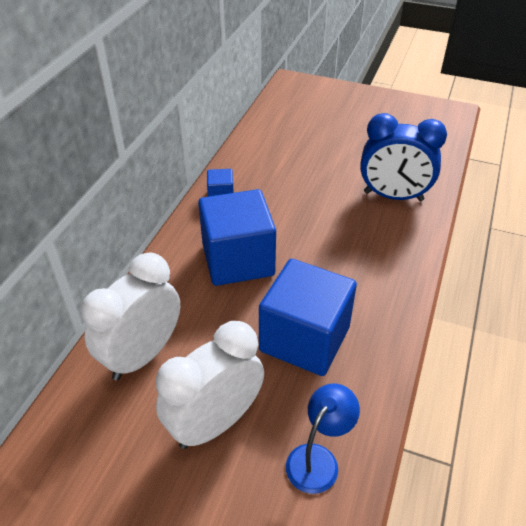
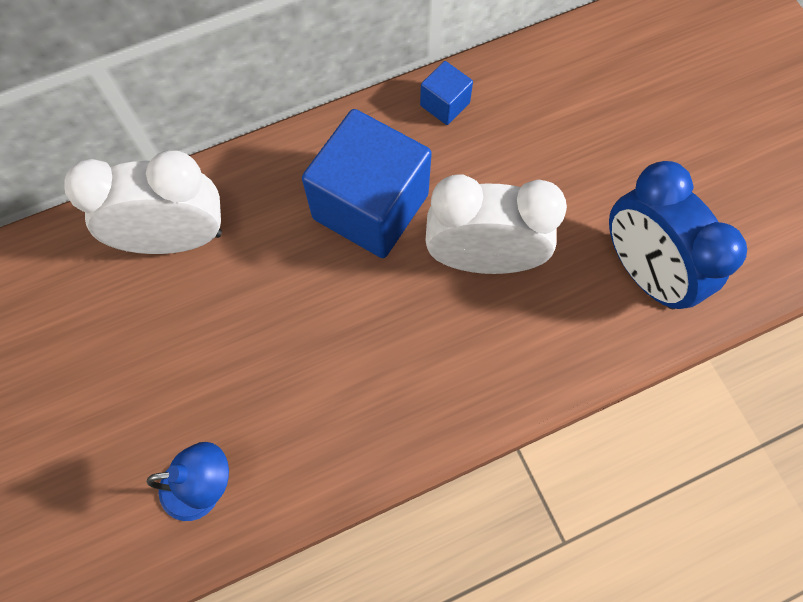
camera: 45 degrees right, 25 degrees up
white clock [156,321,264,449] -> white clock moved to [426,174,567,274]
blue cube [259,259,357,376] -> none

